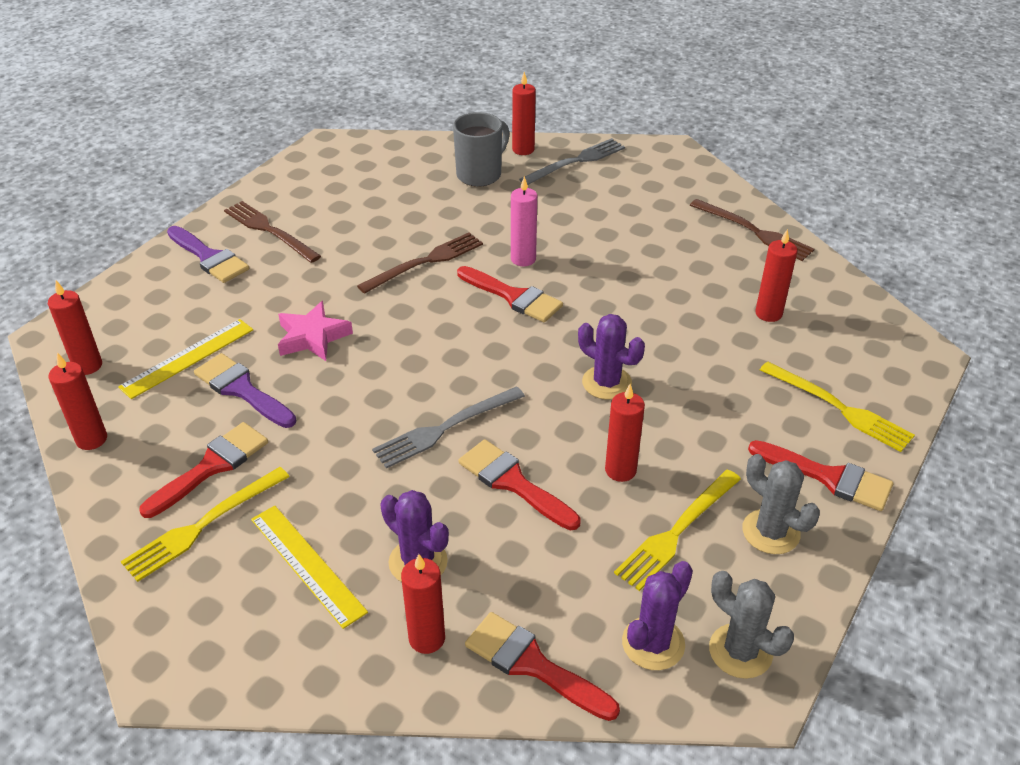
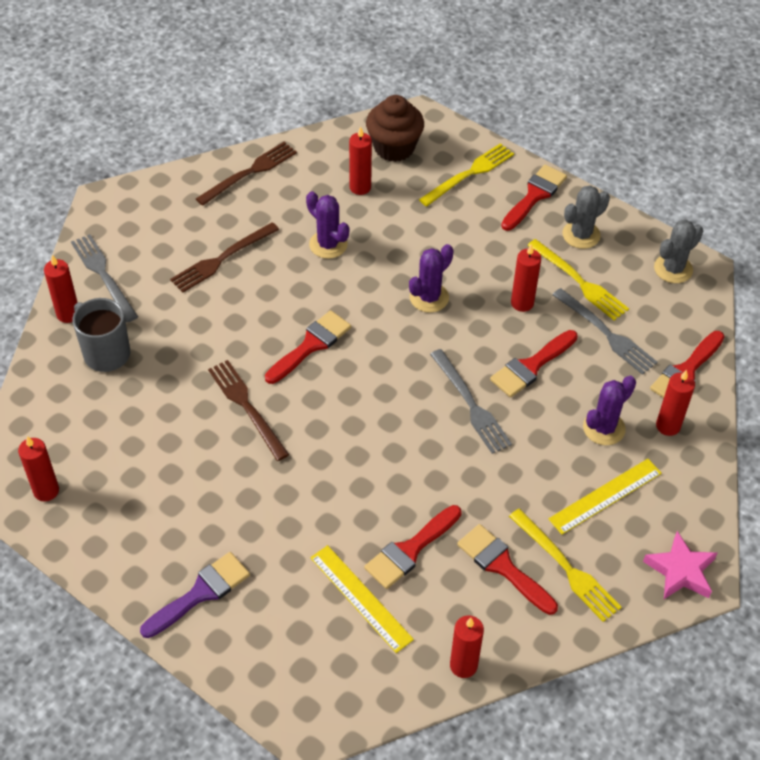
camera: 85 degrees left, 10 degrees up
red candle [48,281,102,375] -> red candle moved to [18,436,59,502]
purple brush [194,353,296,428] -> red brush [364,505,462,589]
brown fork [224,201,321,263] -> brown fork moved to [170,222,279,293]
pink star [278,301,353,361] -> pink star moved to [643,531,717,599]
pink candle [511,176,537,266] -> none
purple cactus [622,561,693,670] -> purple cactus moved to [306,191,349,259]
none -> brown cupcake [366,95,424,162]
none -> grey fork [552,288,658,375]

